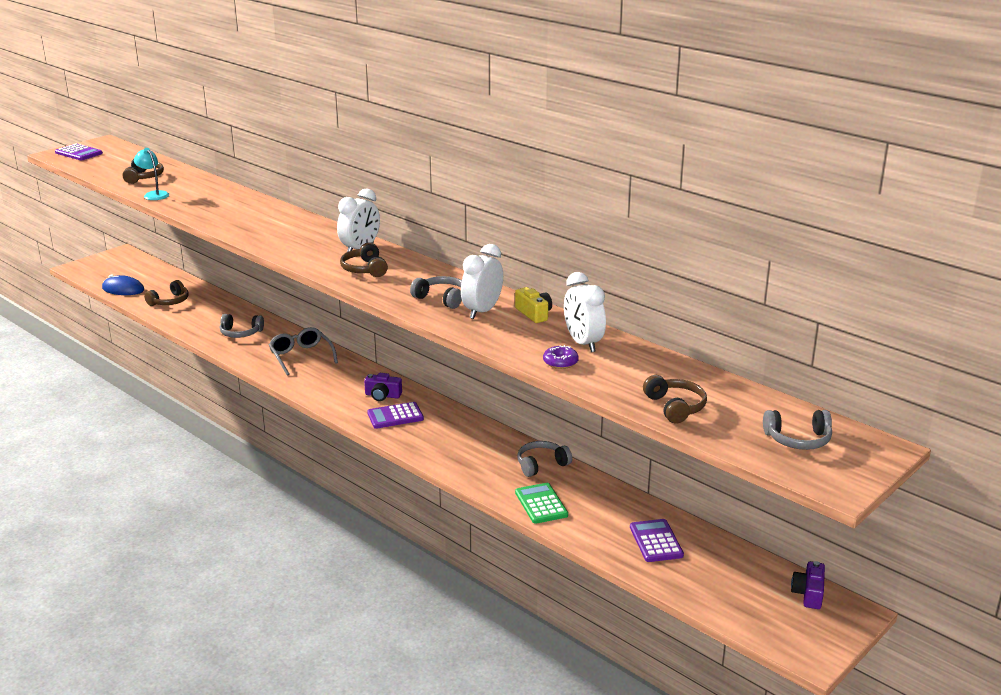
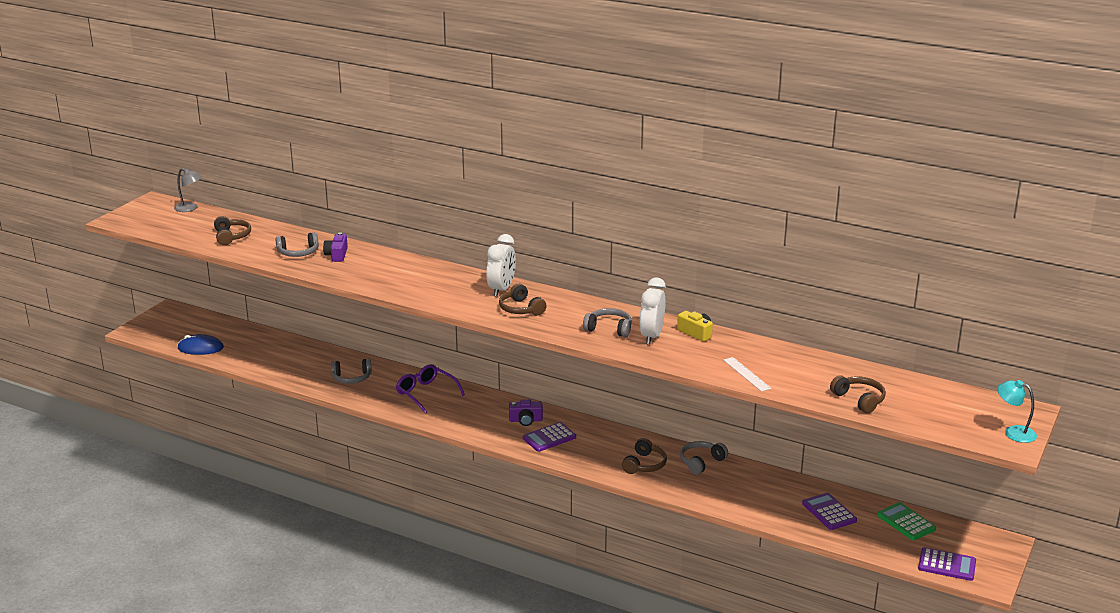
camera: 15 degrees left, 0 degrees up
purple calculator [55,143,103,160] -> purple calculator moved to [918,547,976,581]
turquoise lamp [134,148,169,200] -> turquoise lamp moved to [997,380,1037,443]
brown headphones [144,280,189,306] -> brown headphones moved to [622,438,667,474]
grey glasses [269,327,338,376] -> purple glasses [396,364,465,414]
green calculator [515,483,568,524] -> green calculator moved to [877,502,936,541]
purple donut [543,345,579,369] -> white ruler [723,357,771,392]
white clock [564,272,606,352] -> none
grey headphones [763,410,832,450] -> grey headphones moved to [276,232,319,257]
purple camera [791,561,825,609] -> purple camera moved to [323,232,348,262]
none -> grey lamp [174,168,202,212]

